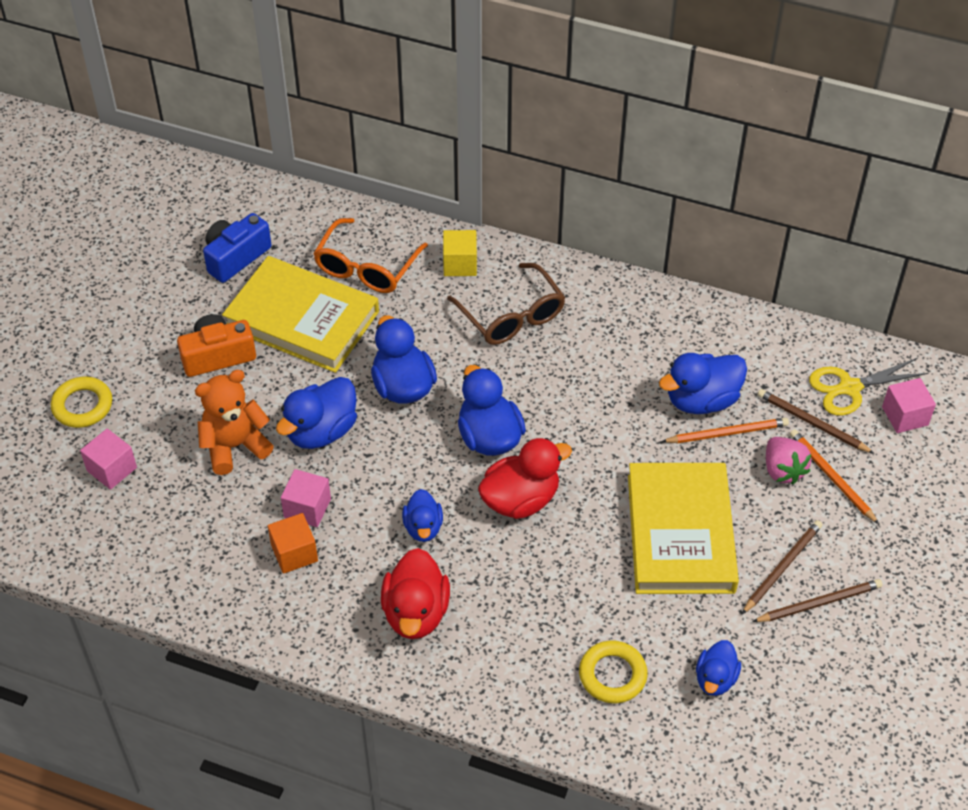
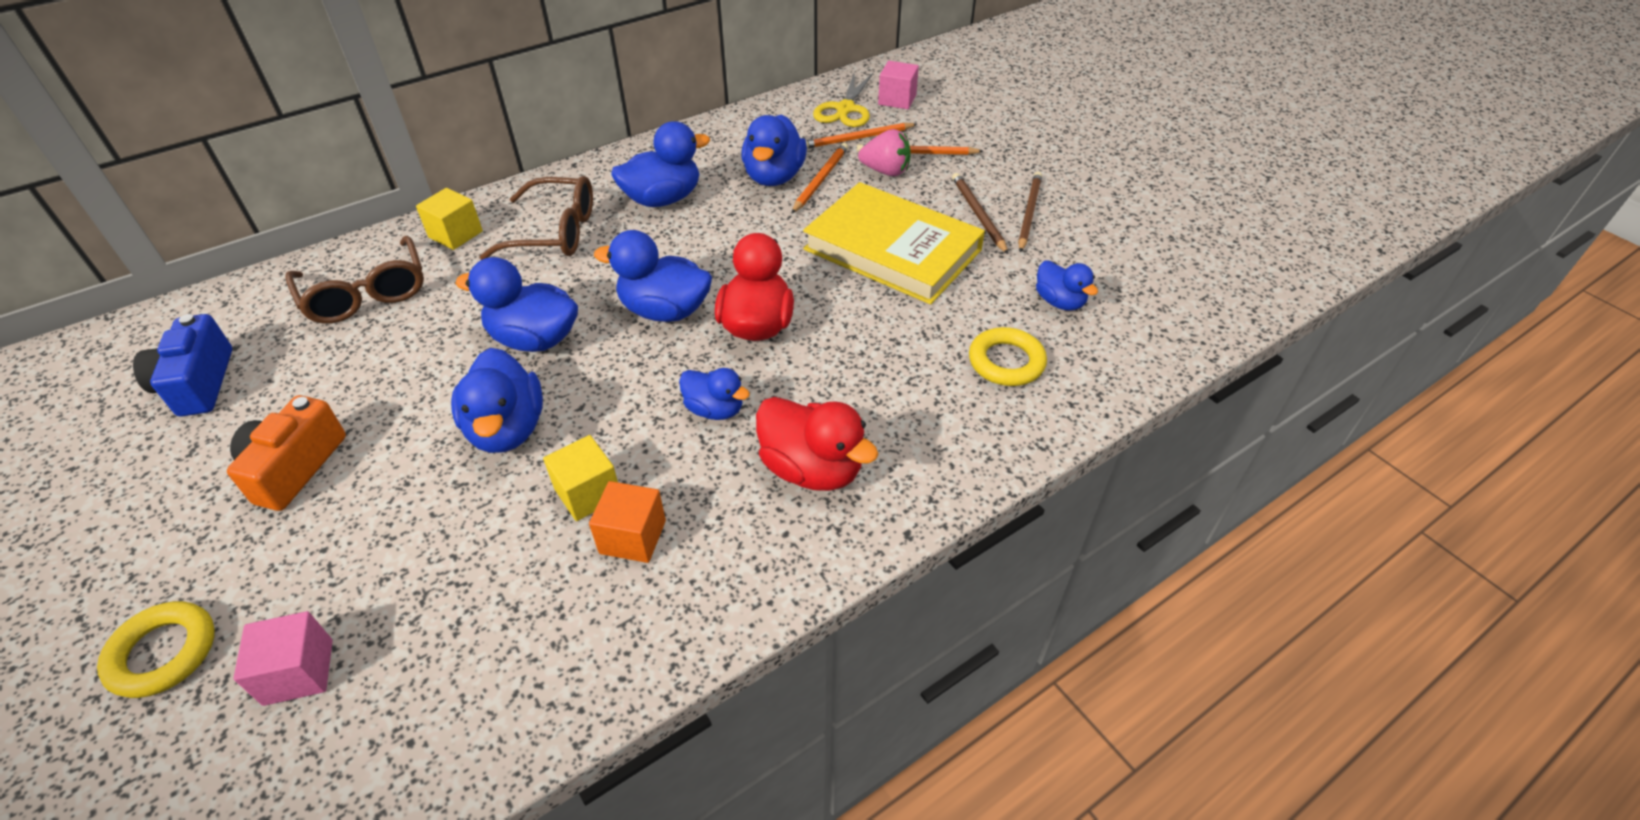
camera: 55 degrees left, 5 degrees down
orange teddy bear [195,370,274,475] -> none
yellow book [222,256,379,373] -> none
pink cube [281,469,331,527] -> yellow cube [543,435,618,521]
orange glasses [313,218,428,293] -> brown glasses [285,235,424,323]
brown pencil [758,389,874,453] -> orange pencil [806,123,917,148]
none -> blue duck [611,121,710,207]

